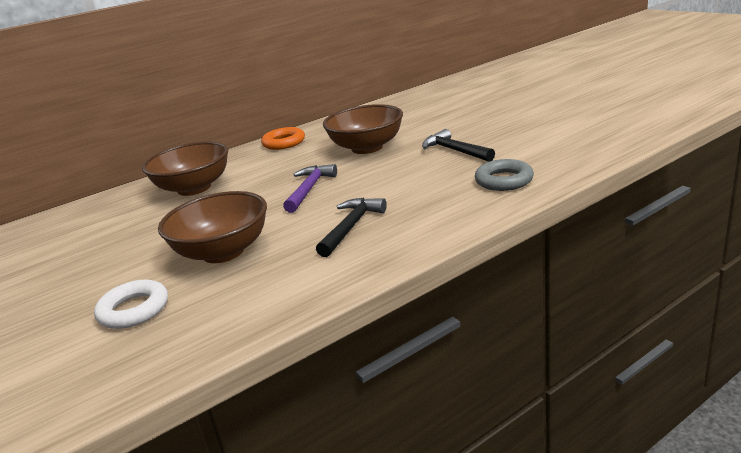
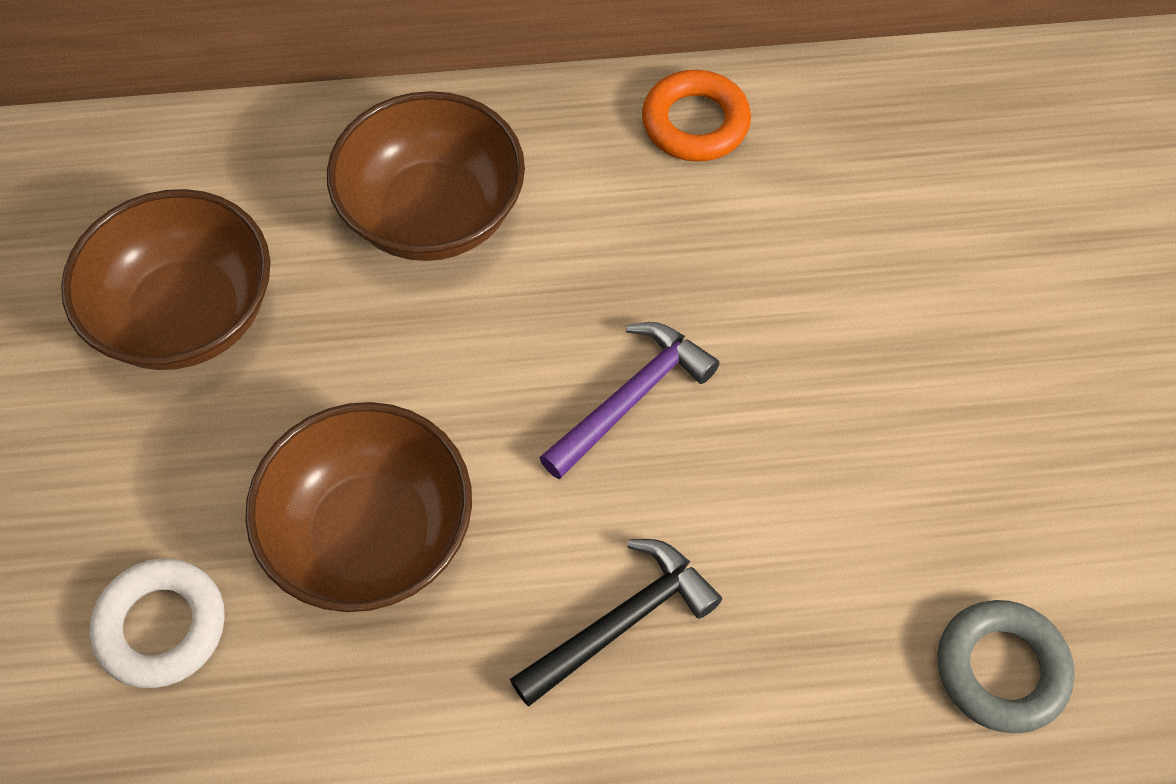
camera: 25 degrees right, 35 degrees up
brown bowl [323,104,403,154] -> brown bowl moved to [61,189,270,370]
black hammer [422,129,495,162] -> none

